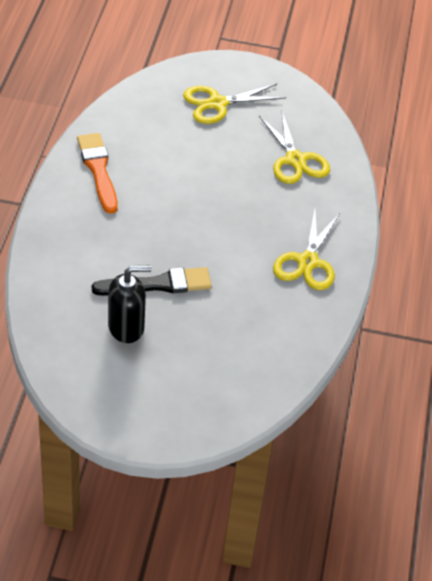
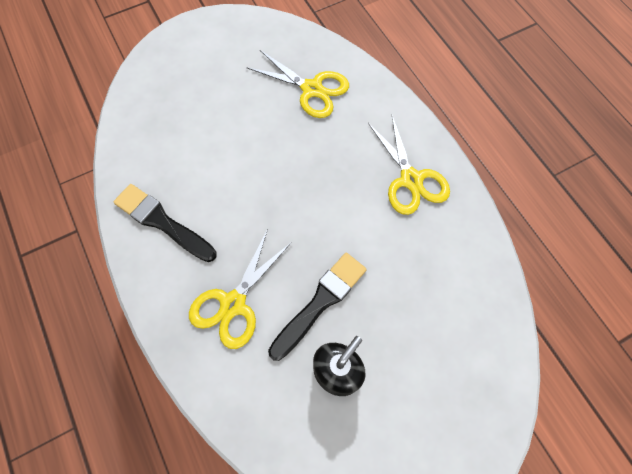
camera: 35 degrees left, 20 degrees up
orange brush [77,133,118,214] -> black brush [113,184,217,262]
yellow scissors [183,84,286,124] -> yellow scissors moved to [189,229,292,349]

